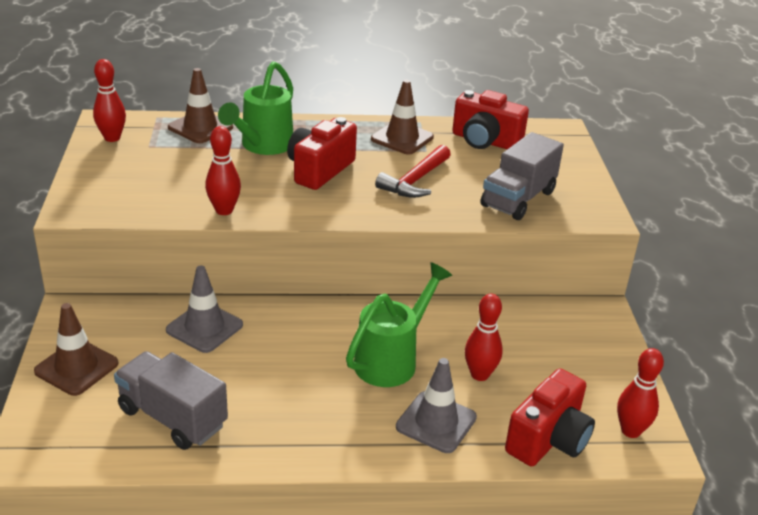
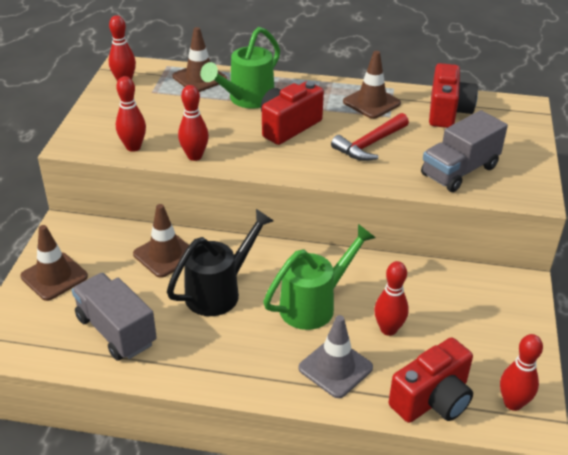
camera: 15 degrees right, 5 degrees up
grey traffic cone [166,265,243,353] -> brown traffic cone [133,204,189,278]
red camera [452,90,529,149] -> red camera turned 120 degrees counterclockwise [429,63,478,128]
none -> red bowling pin [116,76,146,152]
none -> black watering can [167,209,274,316]

